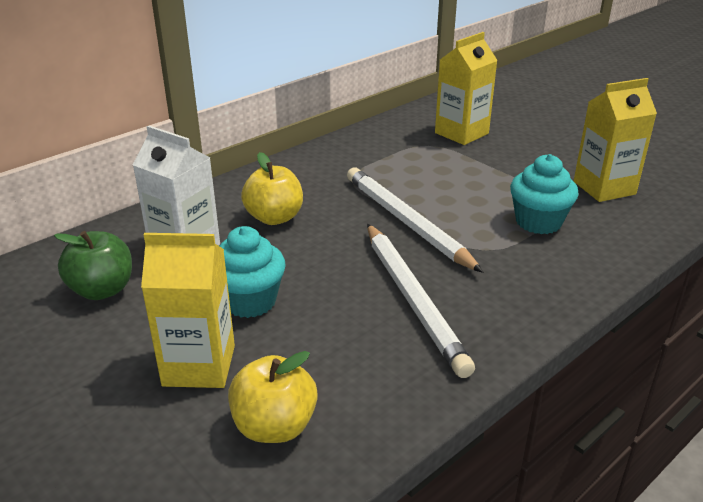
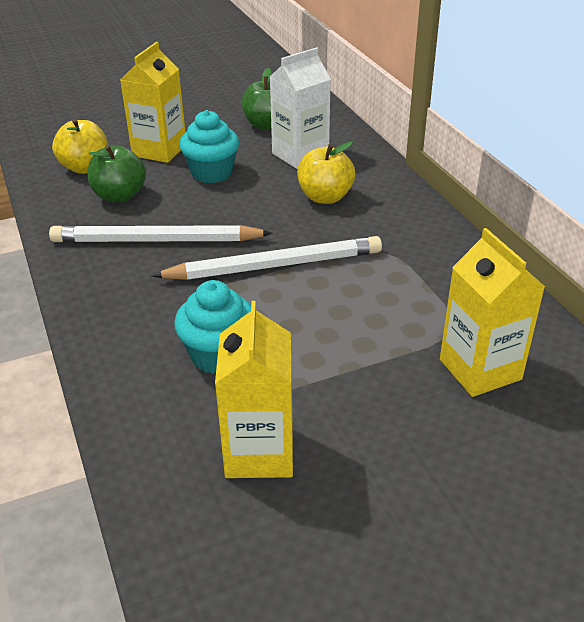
camera: 110 degrees right, 5 degrees up
none -> green apple [88,145,146,202]

